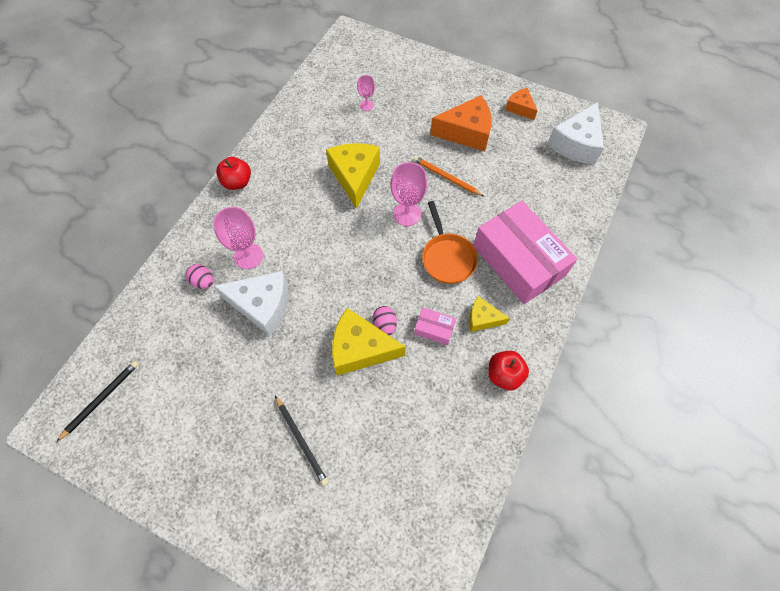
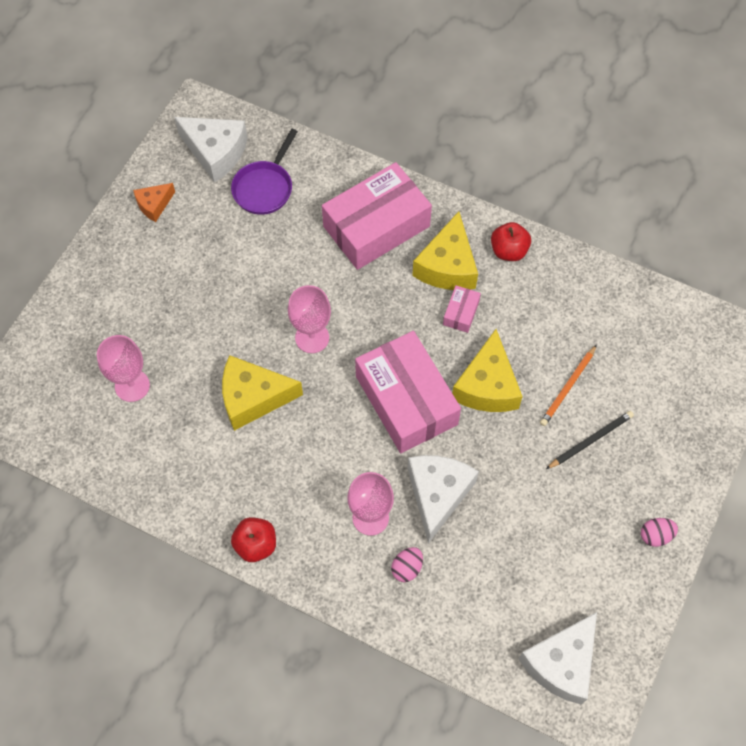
camera: 90 degrees left, 0 degrees up
black pencil [56,361,139,442] -> white cheese [519,612,597,705]
pink goblet [357,75,375,111] -> pink goblet [97,335,150,402], size x1.78
pink egg [373,306,397,335] -> pink egg moved to [641,518,678,547]
orange pencil [413,156,484,196] -> orange pencil moved to [540,344,597,426]
orange pan [422,201,478,284] -> none
orange cheese [430,95,492,151] -> none
yellow cheese [469,296,510,332] -> yellow cheese [412,211,478,290], size x1.81
none -> purple pan [231,129,298,215]
none -> pink box [355,331,461,453]

